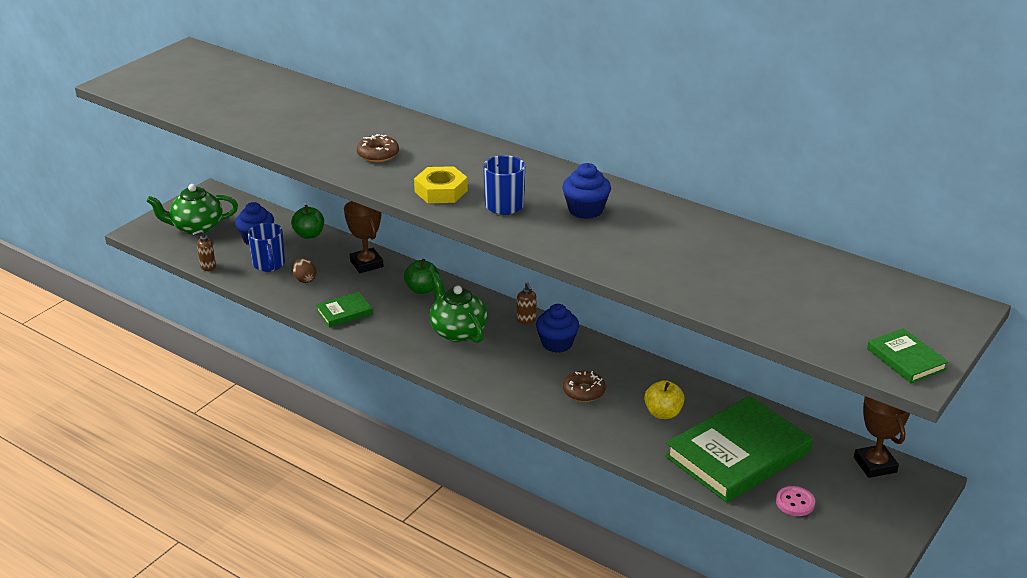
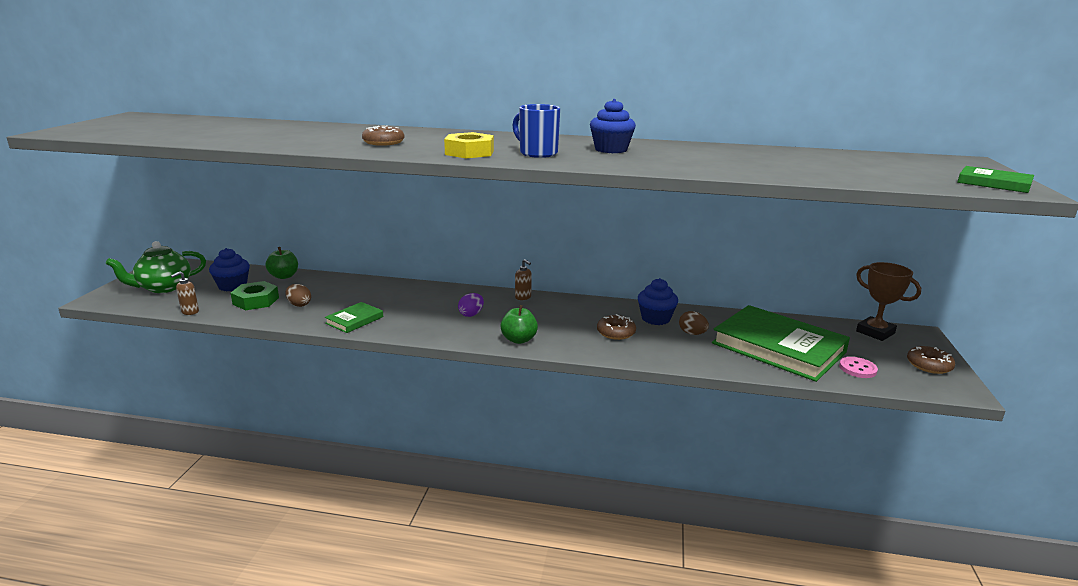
camera: 25 degrees left, 10 degrees down
blue mug [248,223,285,272] -> green nut [231,281,279,310]
brown trophy [344,201,384,273] -> none
green apple [404,259,439,294] -> green apple moved to [501,305,538,344]
green teapot [429,272,488,343] -> purple egg [458,293,484,317]
blue cupcake [536,304,579,353] -> blue cupcake moved to [638,278,678,325]
yellow apple [644,380,685,419] -> brown egg [679,311,709,335]
green book [665,396,813,503] -> green book turned 75 degrees counterclockwise [712,305,850,382]
none -> brown donut [907,346,955,374]

